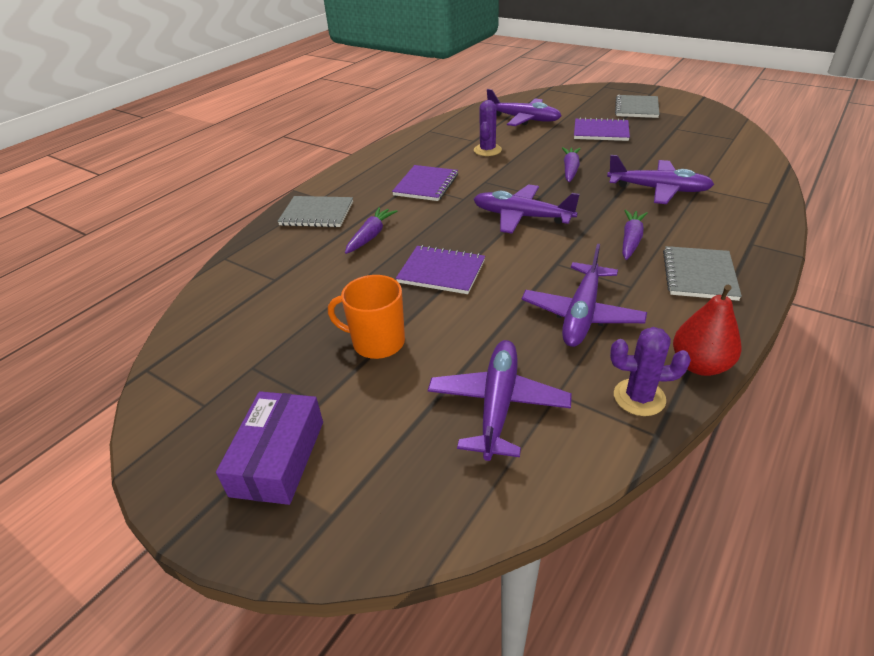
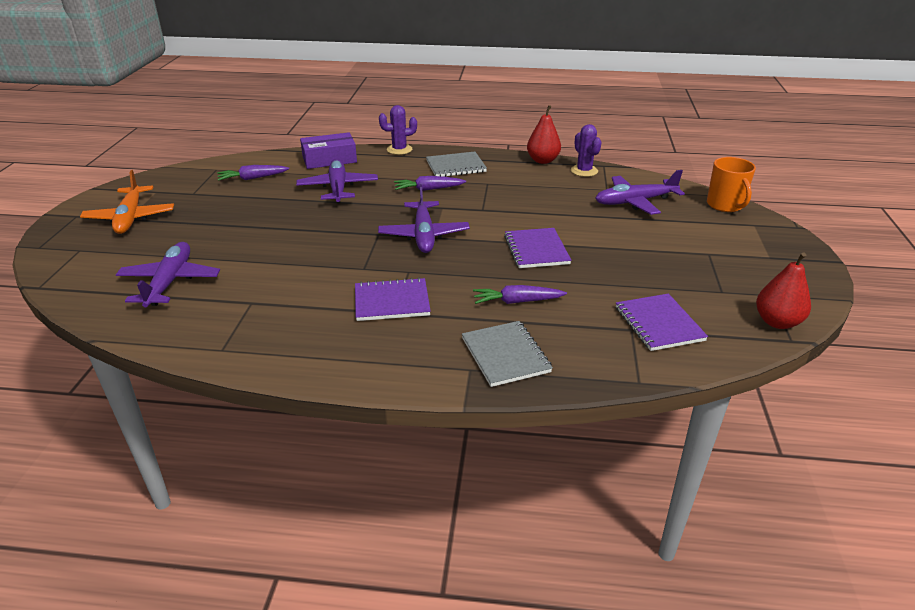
camera: 120 degrees left, 5 degrees down
purple box [216,391,323,505] -> purple box moved to [300,132,357,169]
orange mug [328,275,405,359] -> orange mug moved to [707,157,756,212]
purple cactus [474,100,502,156] -> purple cactus moved to [379,105,417,155]
purple plane [522,244,647,347] -> none
purple carrot [562,147,581,182] -> purple carrot moved to [217,165,289,181]
purple notebook [574,117,630,141] -> purple notebook moved to [616,294,708,351]
grey notebook [615,95,659,118] -> orange plane [80,170,174,234]
none -> red pear [756,252,811,329]

